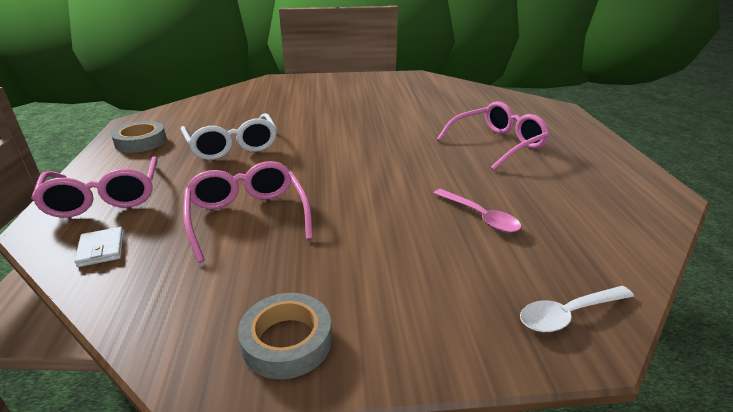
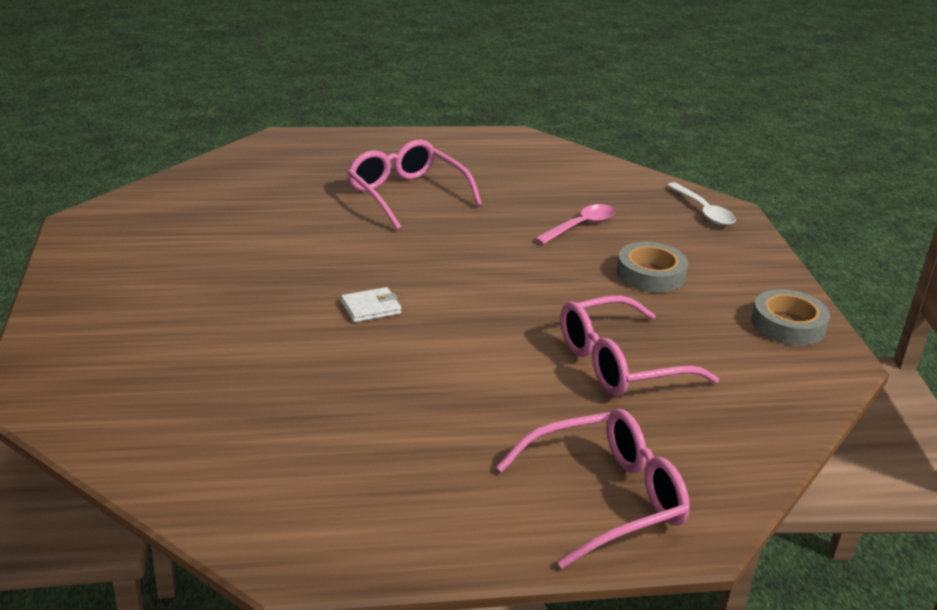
camera: 95 degrees left, 0 degrees up
white wallet [74,227,124,267] -> white wallet moved to [341,287,401,322]
grey tape [111,121,166,153] -> grey tape moved to [616,242,688,293]
white glasses [181,113,277,160] -> none

